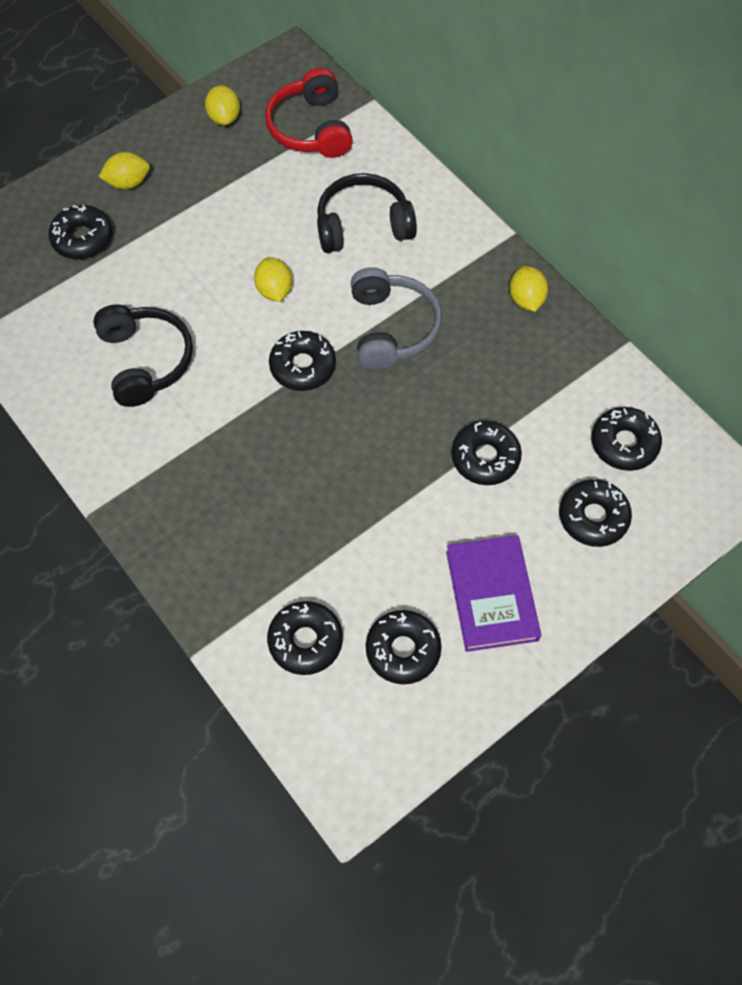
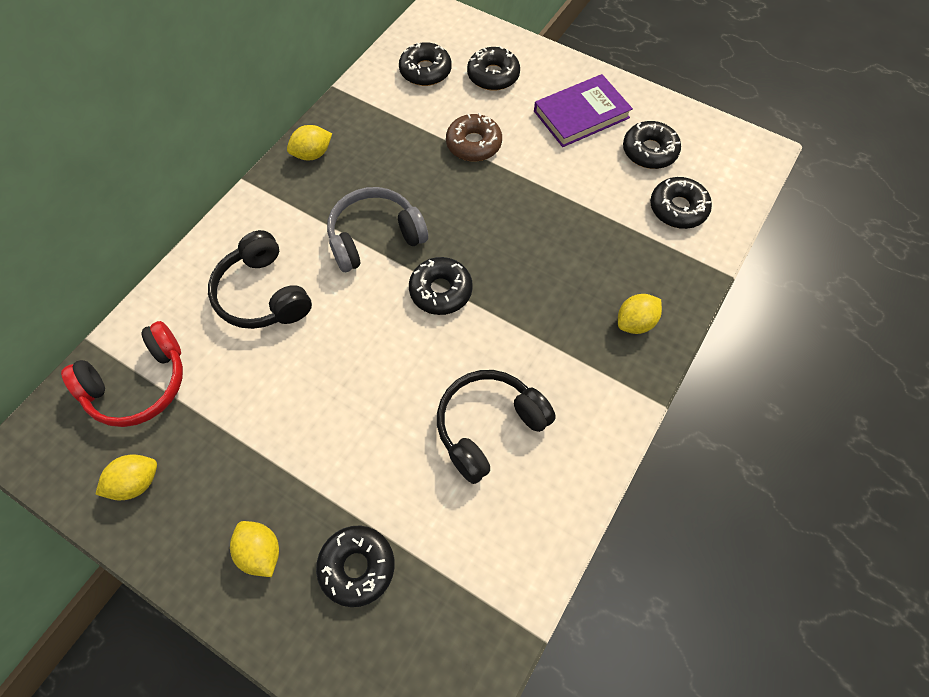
camera: 110 degrees left, 0 degrees up
yellow lemon [254,257,292,302] -> yellow lemon moved to [618,294,662,334]
black donut [451,421,522,485] -> brown donut [446,112,502,162]

